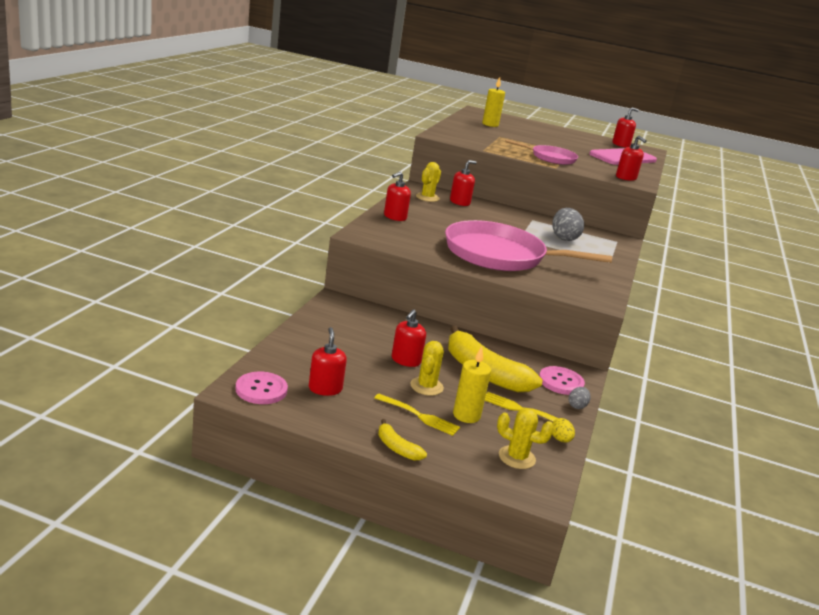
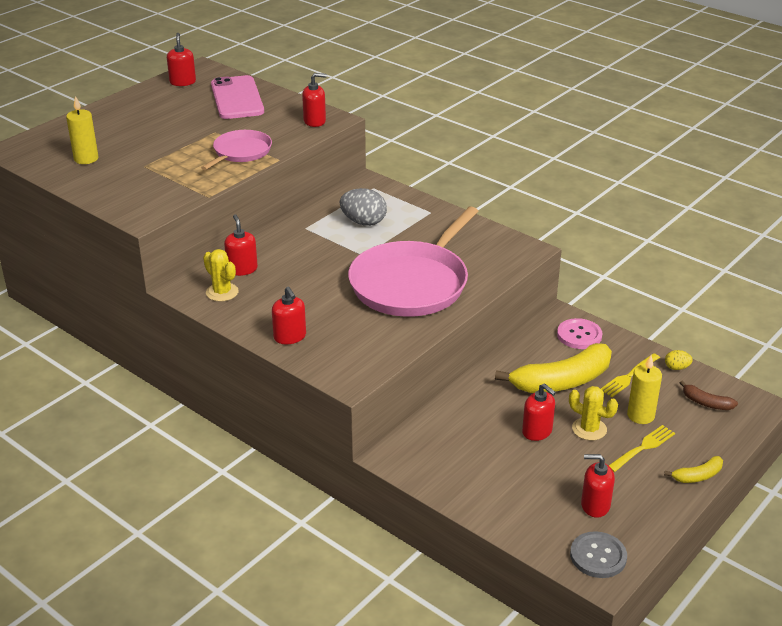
camera: 65 degrees left, 10 degrees up
pink button [236,372,288,404] -> grey button [570,531,627,578]
yellow cactus [497,408,554,469] -> brown banana [680,381,738,410]
grey egg [568,387,591,409] -> none

